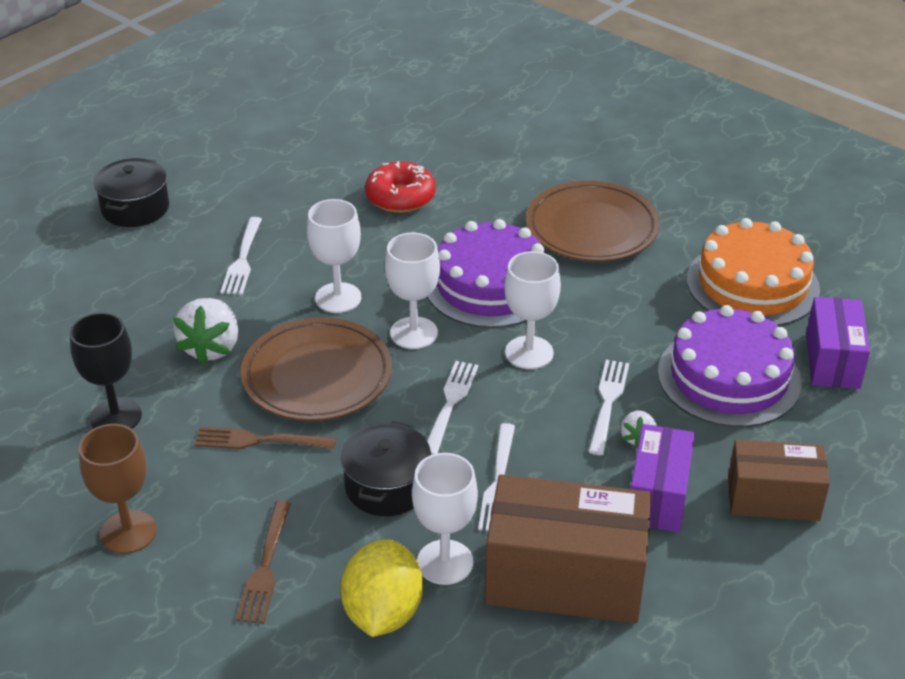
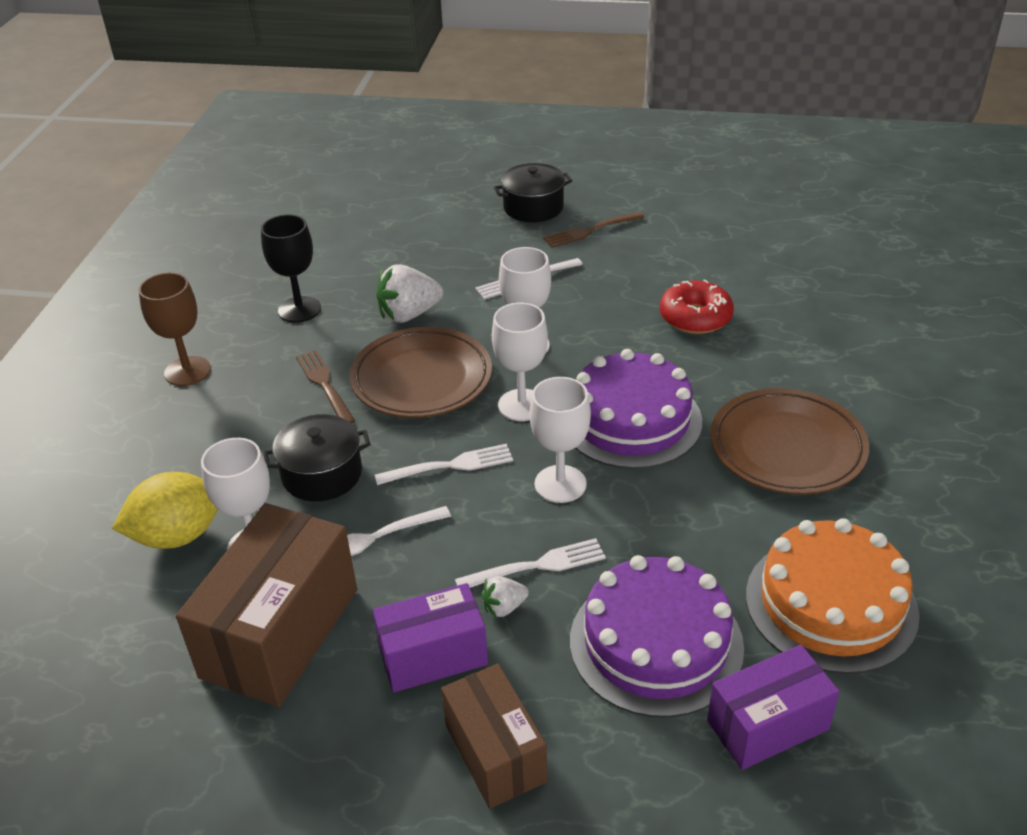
camera: 60 degrees right, 0 degrees up
brown fork [236,501,291,624] -> brown fork moved to [543,212,645,248]
brown box [485,474,651,624] -> brown box turned 45 degrees clockwise [176,503,357,707]

